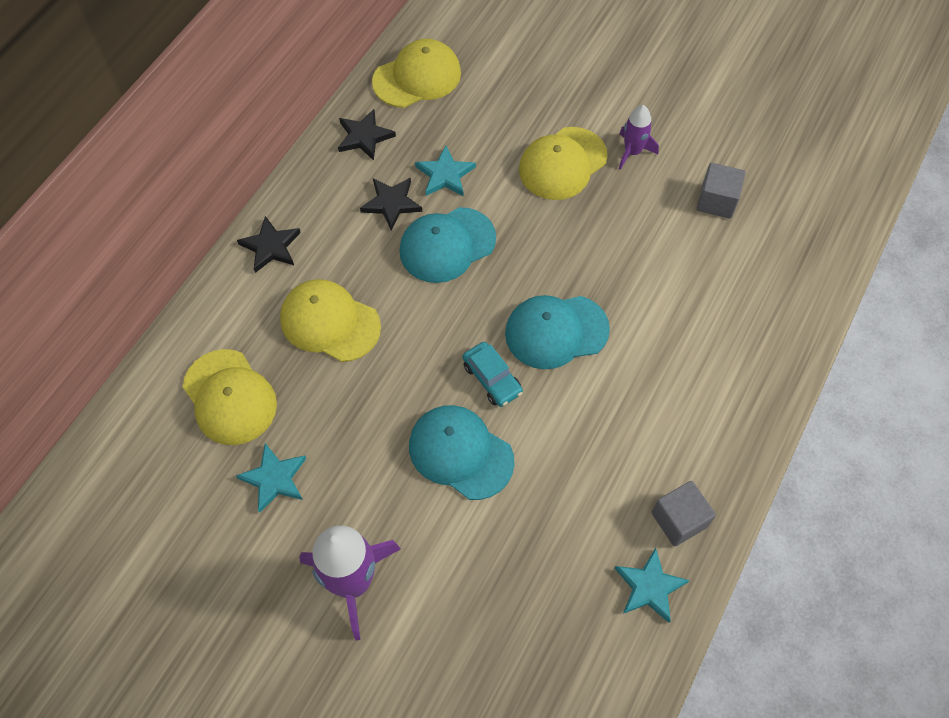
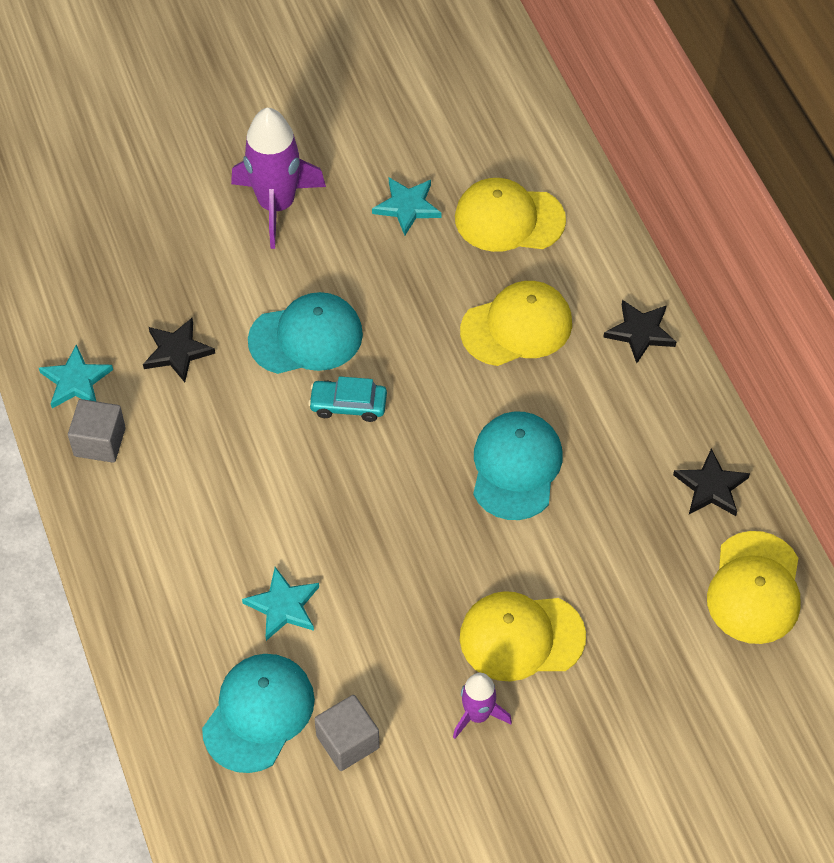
camera: 130 degrees right, 5 degrees down
black star [360,178,422,230] -> black star moved to [143,318,215,382]
turquoise star [415,146,476,196] -> turquoise star moved to [242,567,319,641]
turquoise cap [505,295,610,369] -> turquoise cap moved to [202,654,315,773]
yellow cap [519,127,608,200] -> yellow cap turned 90 degrees counterclockwise [460,591,586,681]

